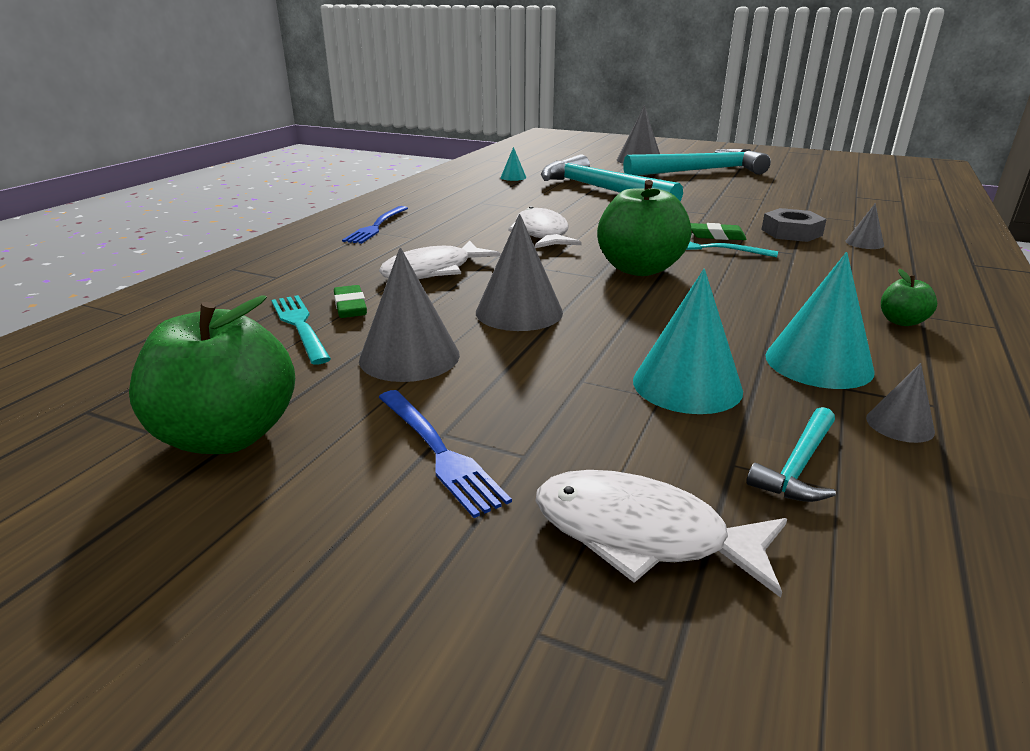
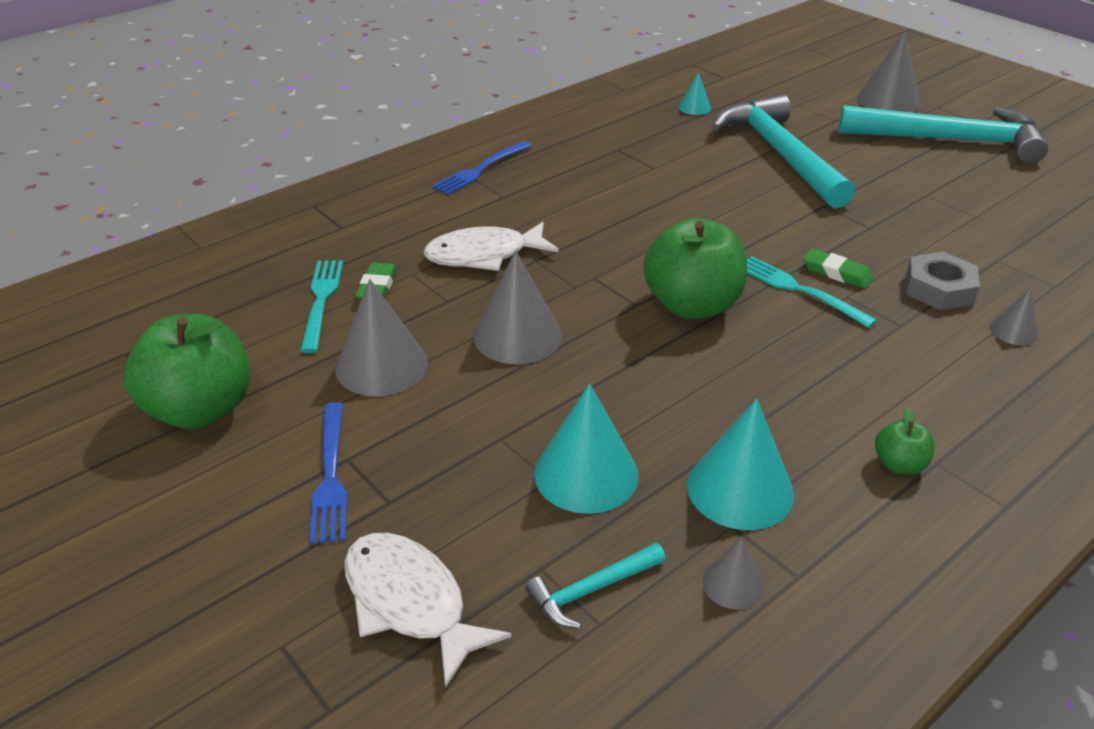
camera: 25 degrees right, 10 degrees up
white fish [508,206,582,248] -> none

